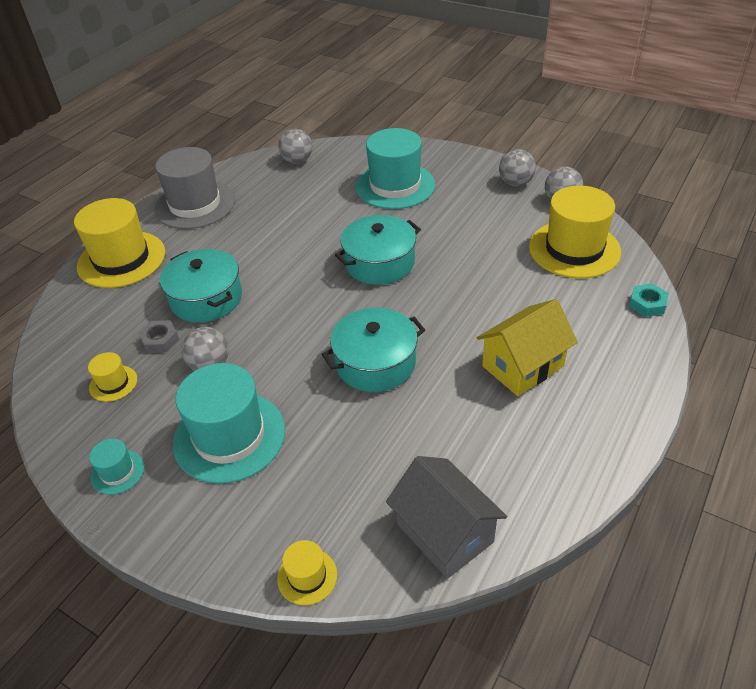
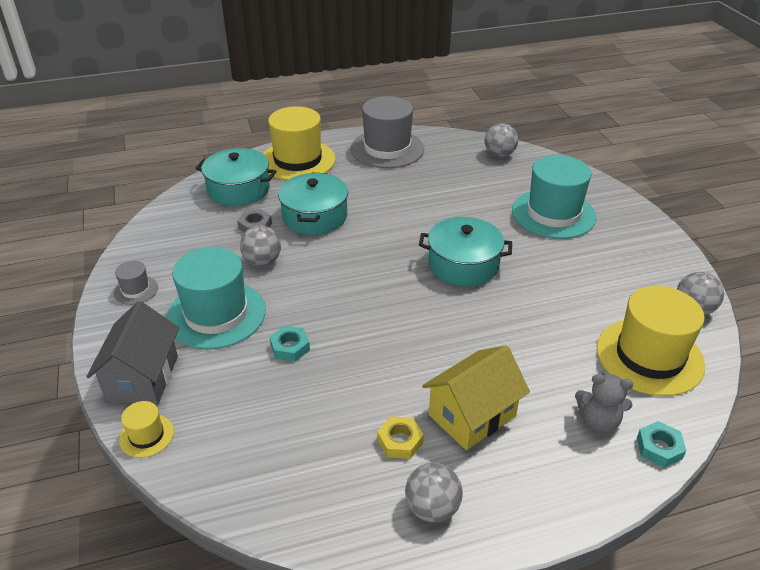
camera: 40 degrees right, 5 degrees down
yellow hat [88,352,137,402] -> none
turquoise hat [89,439,144,495] -> grey hat [114,261,158,305]
turquoise pot [322,307,425,392] -> turquoise pot moved to [196,148,277,206]
grey house [386,456,507,579] -> grey house moved to [86,301,179,405]
yellow house [476,299,578,396] -> yellow house turned 45 degrees counterclockwise [422,345,530,450]
grey ball [499,149,536,186] -> grey ball moved to [405,463,463,522]
none -> turquoise nut [270,326,310,362]
none -> yellow nut [377,416,424,459]
none -> grey teddy bear [575,374,633,433]

